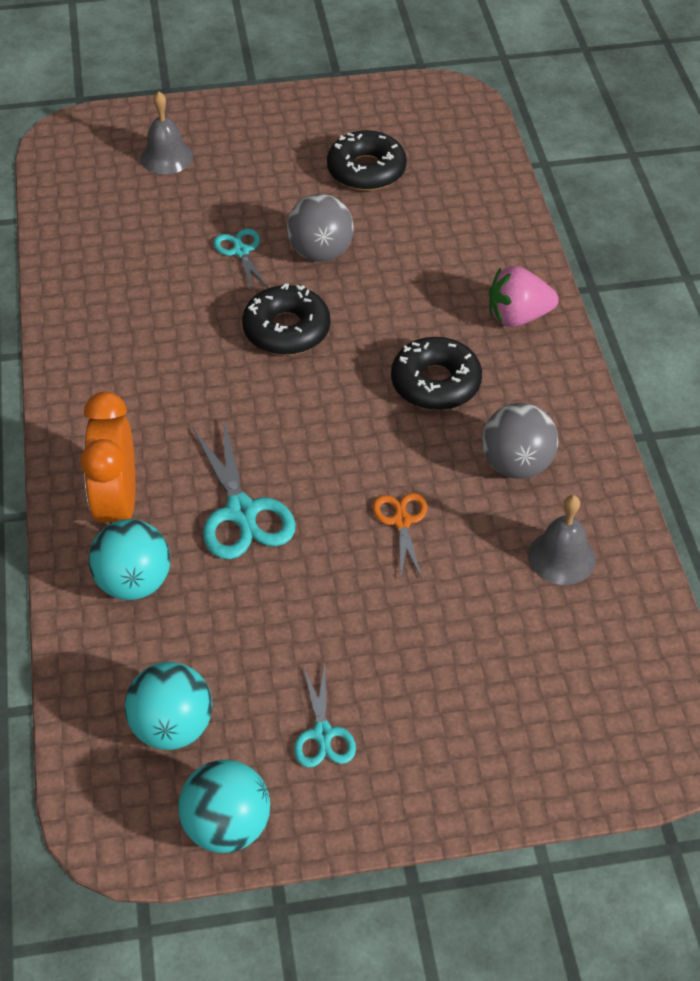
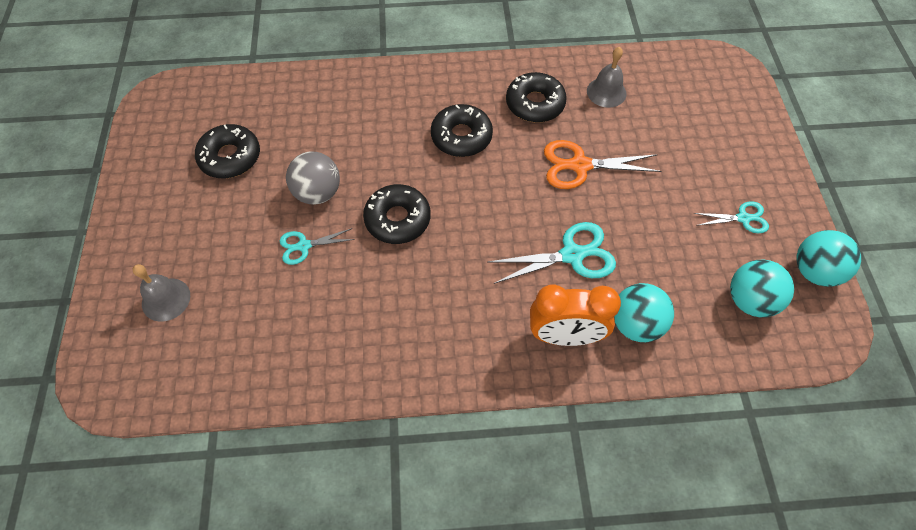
camera: 85 degrees left, 10 degrees up
orange scissors [373,493,427,579] -> orange scissors [544,140,662,189], size x1.67
grey ball [482,403,558,479] -> black donut [506,72,567,123]
pink strawberry [489,266,559,327] -> none

